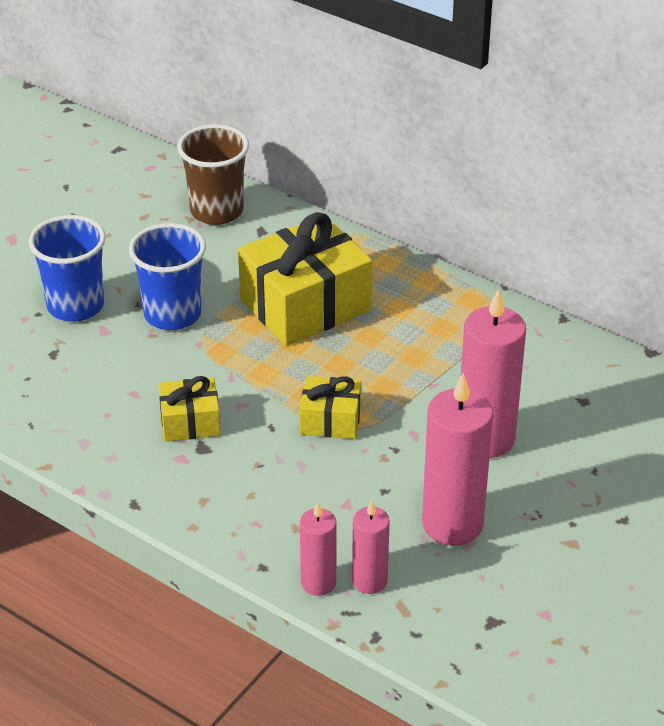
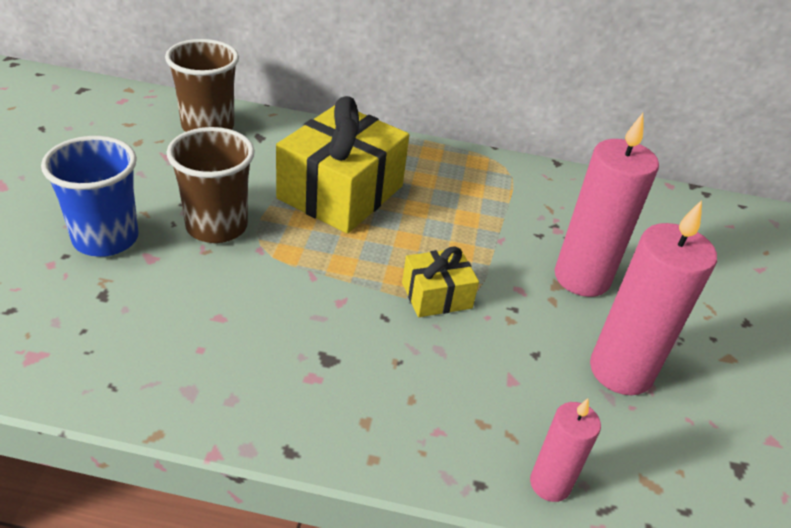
camera: 30 degrees left, 0 degrees up
blue cup [129,223,206,330] -> brown cup [167,127,255,243]
yellow gift [158,376,221,442] -> none
pink candle [352,500,390,594] -> none

